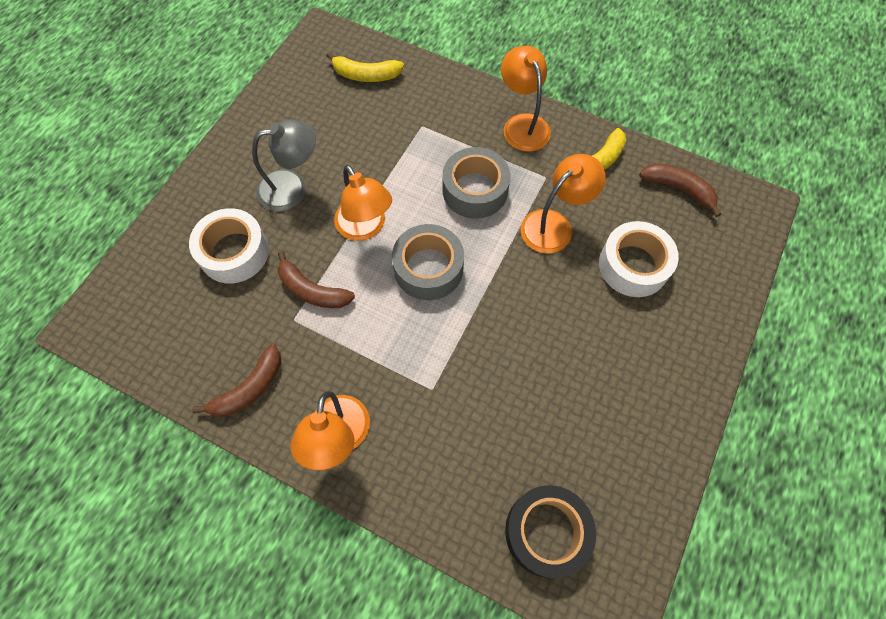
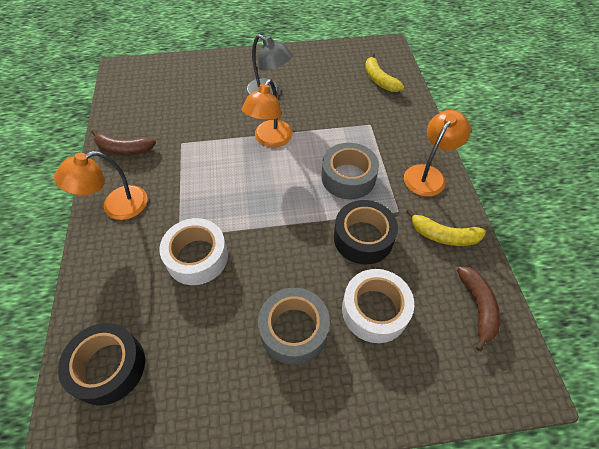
camera: 55 degrees right, 10 degrees down
white tape [189,208,269,283] -> white tape moved to [159,218,228,285]
brown banana [278,251,355,308] -> none
grey tape [392,224,464,300] -> grey tape moved to [258,288,330,365]
orange lamp [521,154,606,254] -> black tape [334,200,398,264]

